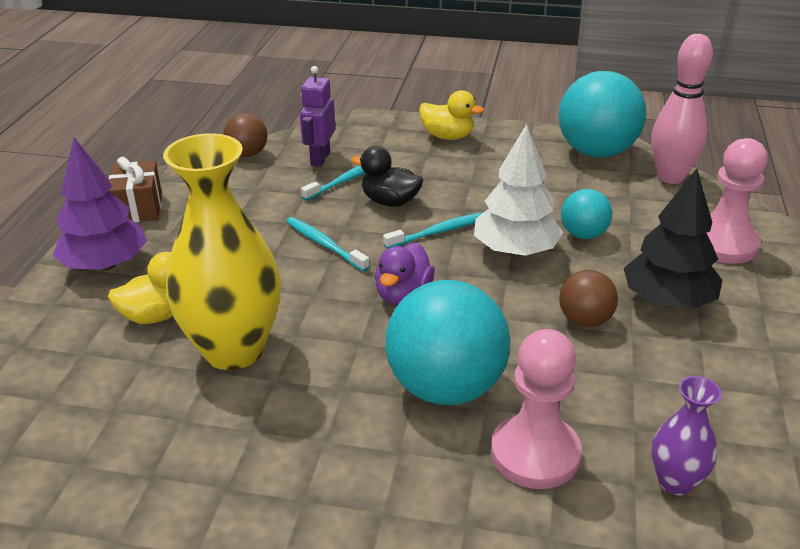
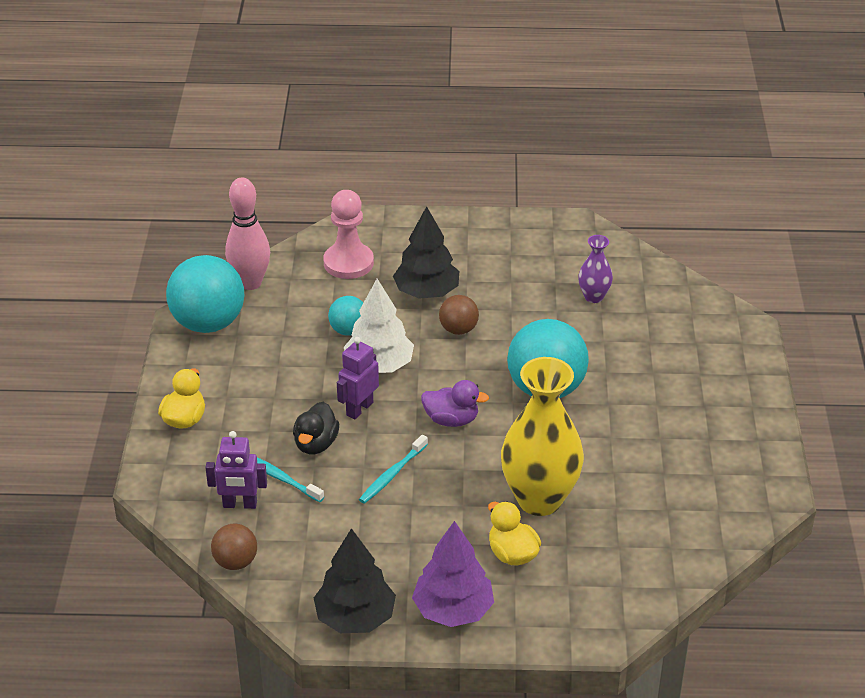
camera: 100 degrees left, 5 degrees up
brown gift [109,157,162,222] -> black tree [314,528,396,633]
turquoise toothbrush [383,212,484,249] -> purple robot [337,337,379,420]
pink pawn [491,329,582,489] -> none

